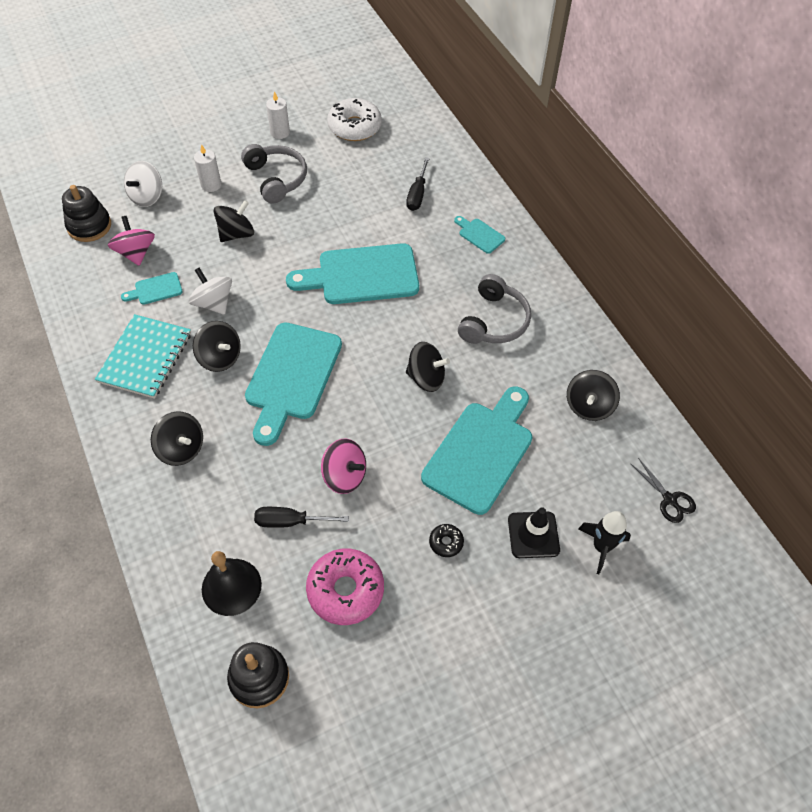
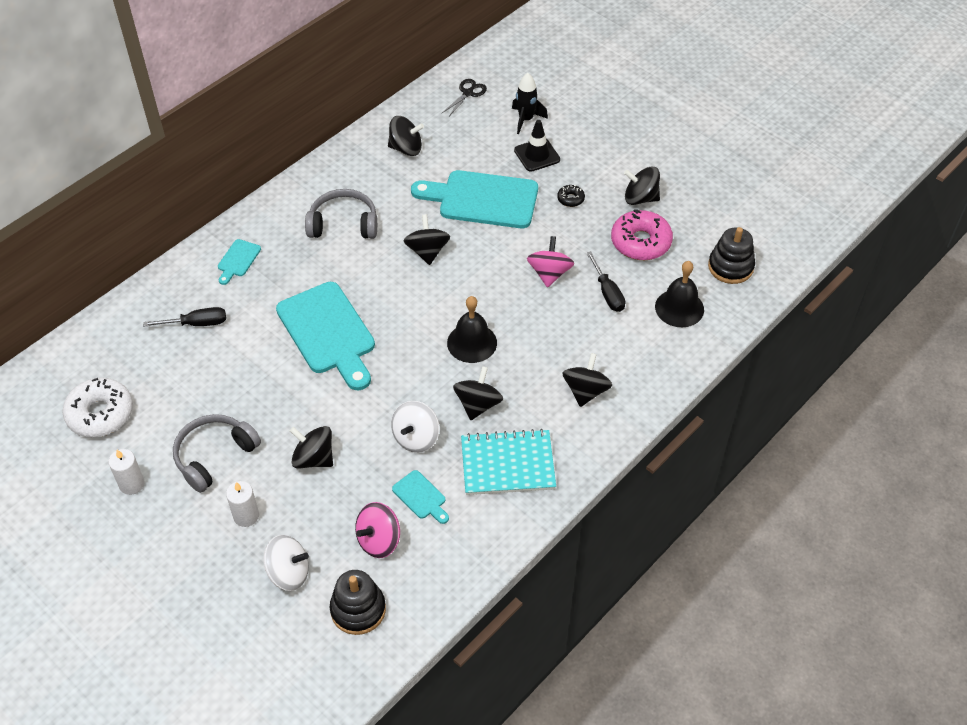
camera: 110 degrees left, 5 degrees down
turquoise cutting board [245,322,342,446] -> black bell [447,296,497,363]
none -> black spinning top [624,167,660,205]

